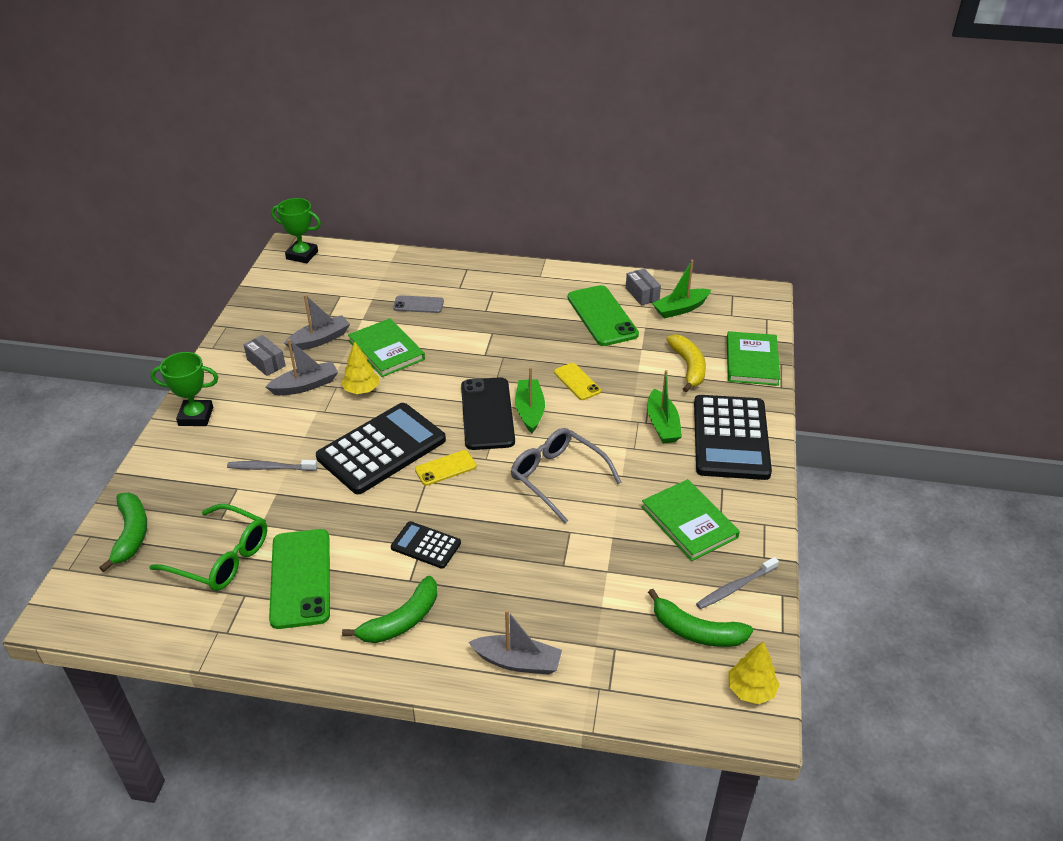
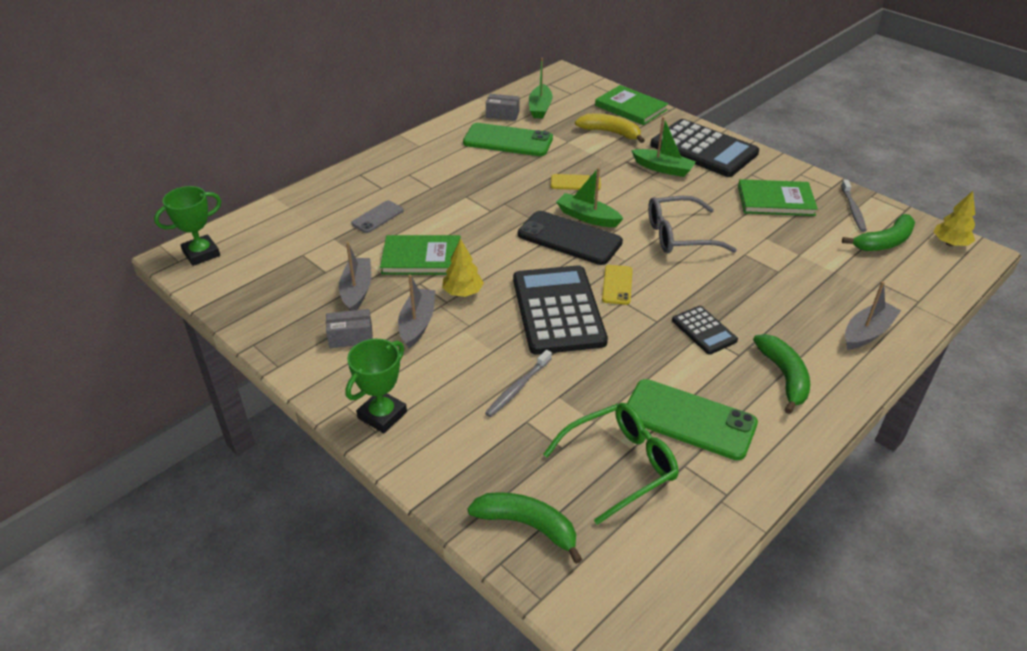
camera: 55 degrees left, 0 degrees up
black calculator [391,521,461,569] -> black calculator turned 90 degrees counterclockwise [672,306,738,355]

